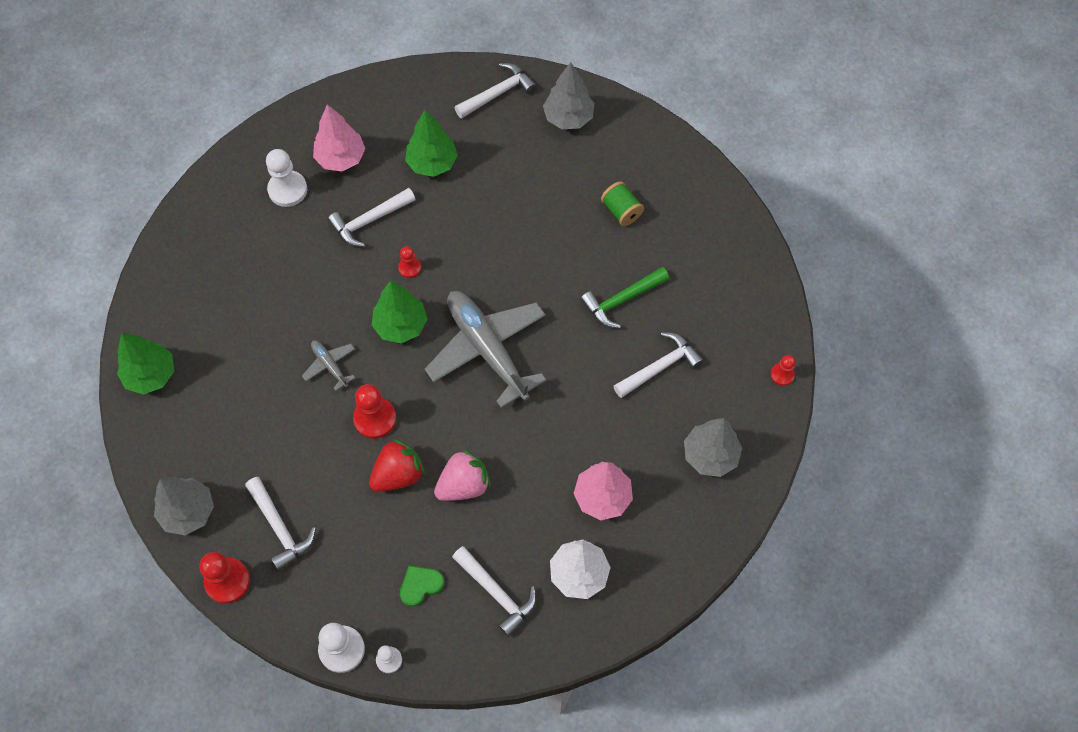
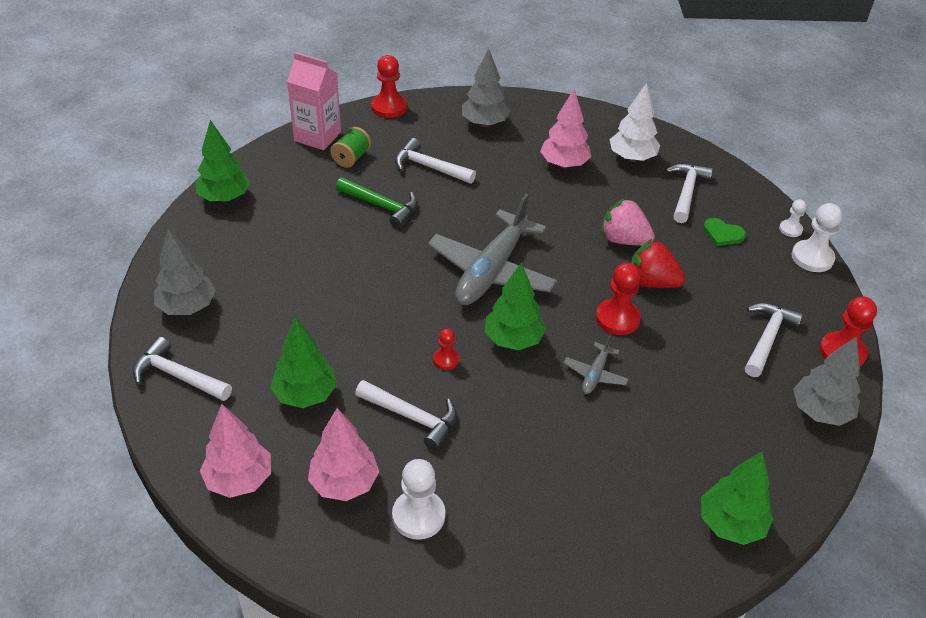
camera: 120 degrees left, 20 degrees down
green spool [601,181,644,226] -> green spool moved to [330,127,371,168]
red pawn [771,355,795,386] -> red pawn [371,55,407,118], size x1.77
none -> green tree [196,120,250,202]
none -> pink tree [200,404,271,498]
none -> pink carton [287,52,341,150]

